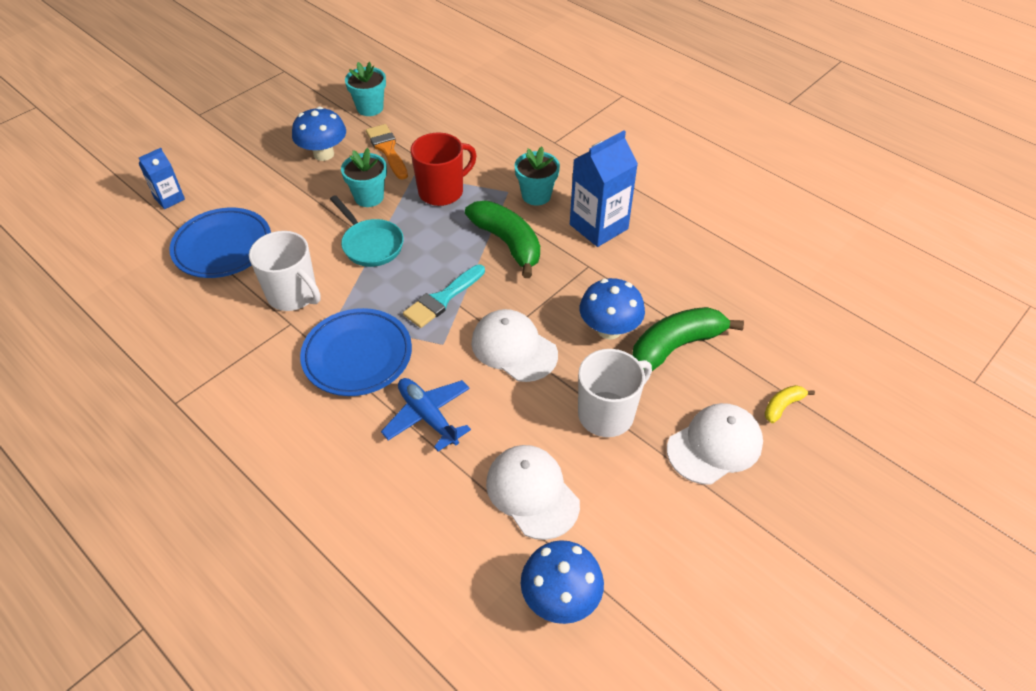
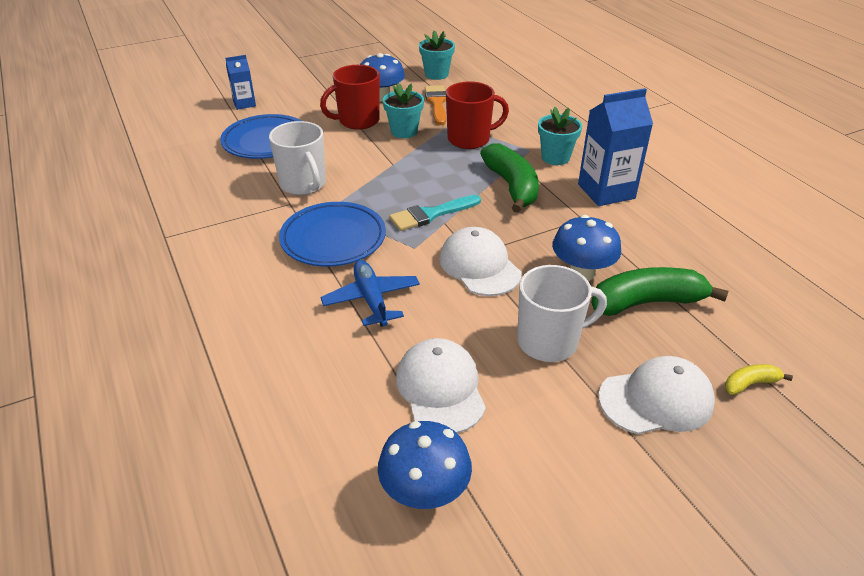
camera: 20 degrees right, 10 degrees down
turquoise pan [330,195,404,267] -> none
none -> red mug [320,65,380,130]

